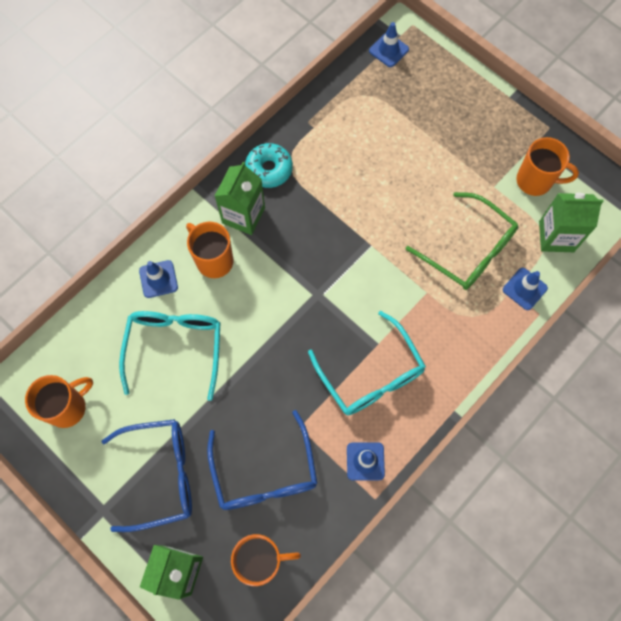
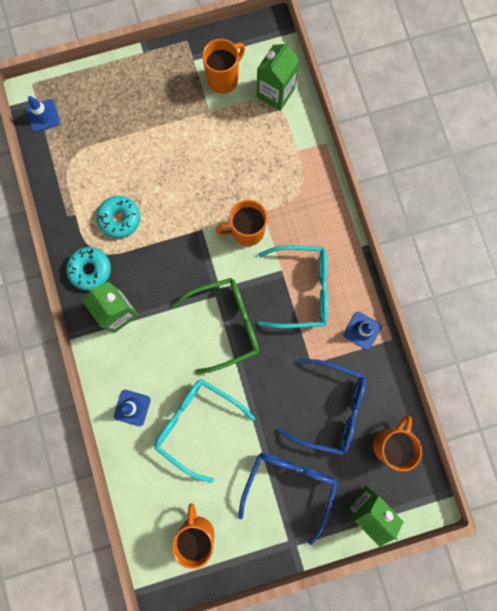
camera: 60 degrees left, 10 degrees up
orange mug [186,222,234,278] -> orange mug moved to [216,200,267,246]
green glasses [406,192,518,290] -> green glasses moved to [173,278,259,374]
blue traffic cone [503,268,548,310] -> none
none -> turquoise donut [96,196,140,238]

